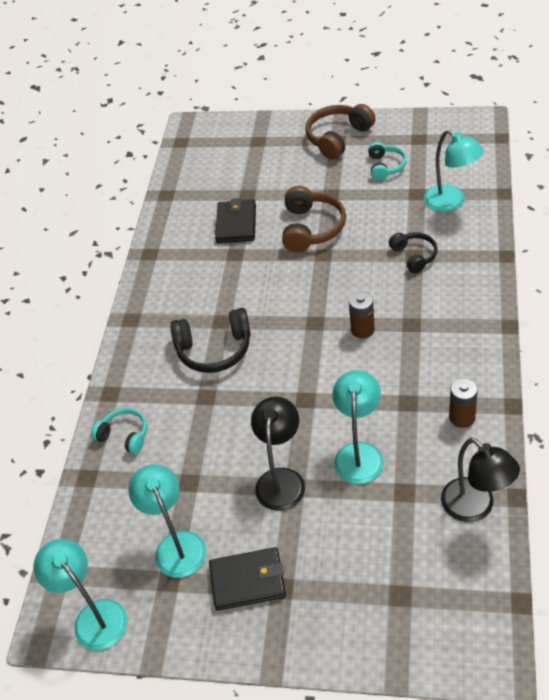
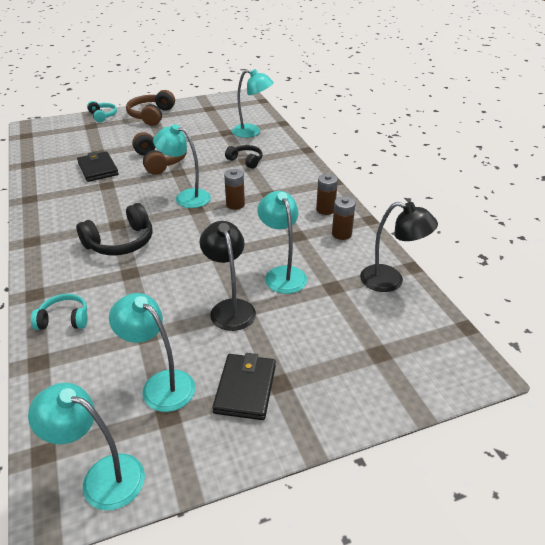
camera: 35 degrees left, 10 degrees down
black wallet [209,547,286,611] -> black wallet turned 45 degrees counterclockwise [213,353,276,420]
turquoise headphones [368,142,407,180] -> turquoise headphones moved to [87,101,117,122]
none -> turquoise lamp [153,124,211,208]
none -> brown battery [316,174,338,215]

